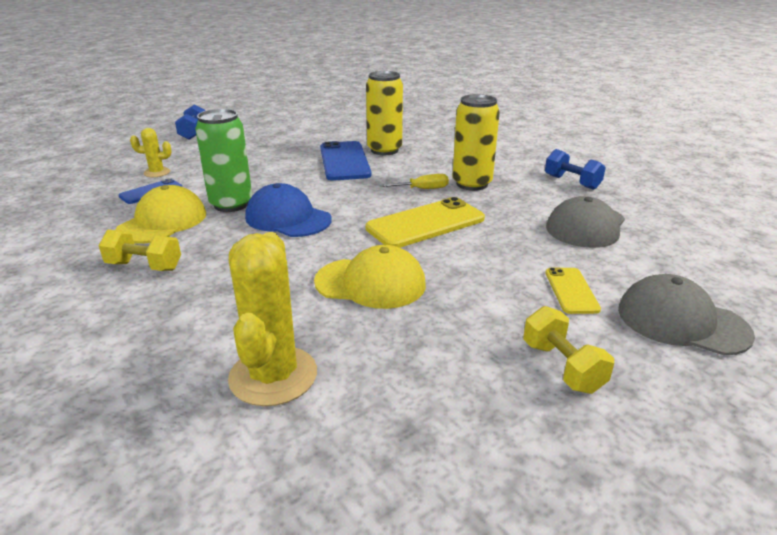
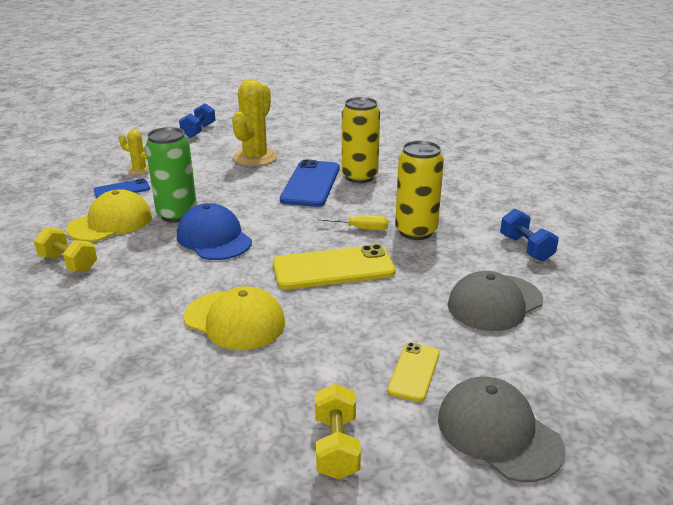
camera: 20 degrees right, 0 degrees up
yellow cactus [228,232,317,406] -> yellow cactus moved to [232,79,277,166]

